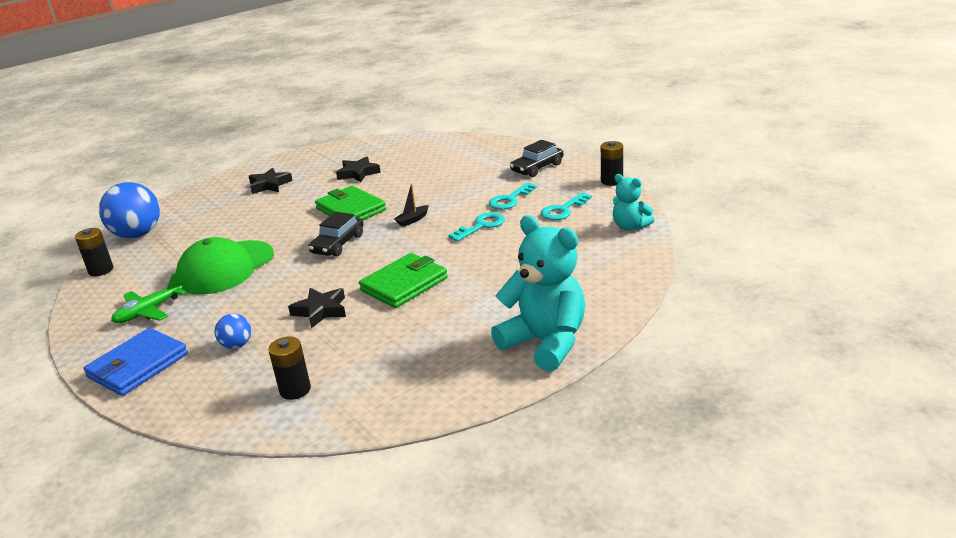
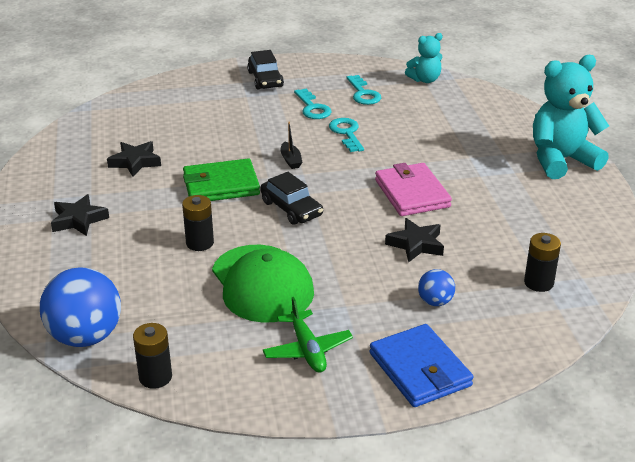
camera: 65 degrees left, 5 degrees up
green wallet [359,253,448,308] -> pink wallet [375,163,452,216]
black battery [601,141,623,186] -> black battery moved to [182,195,214,251]

